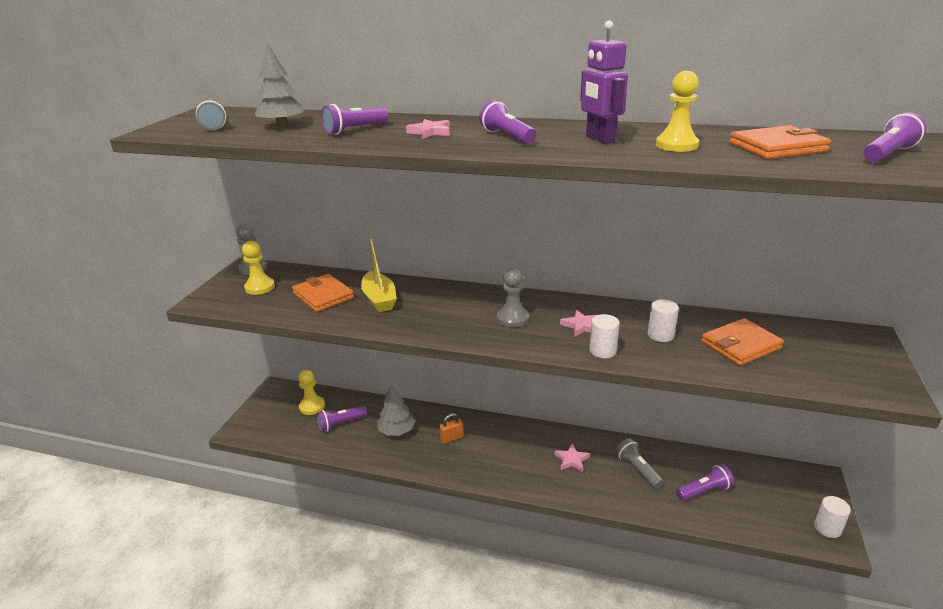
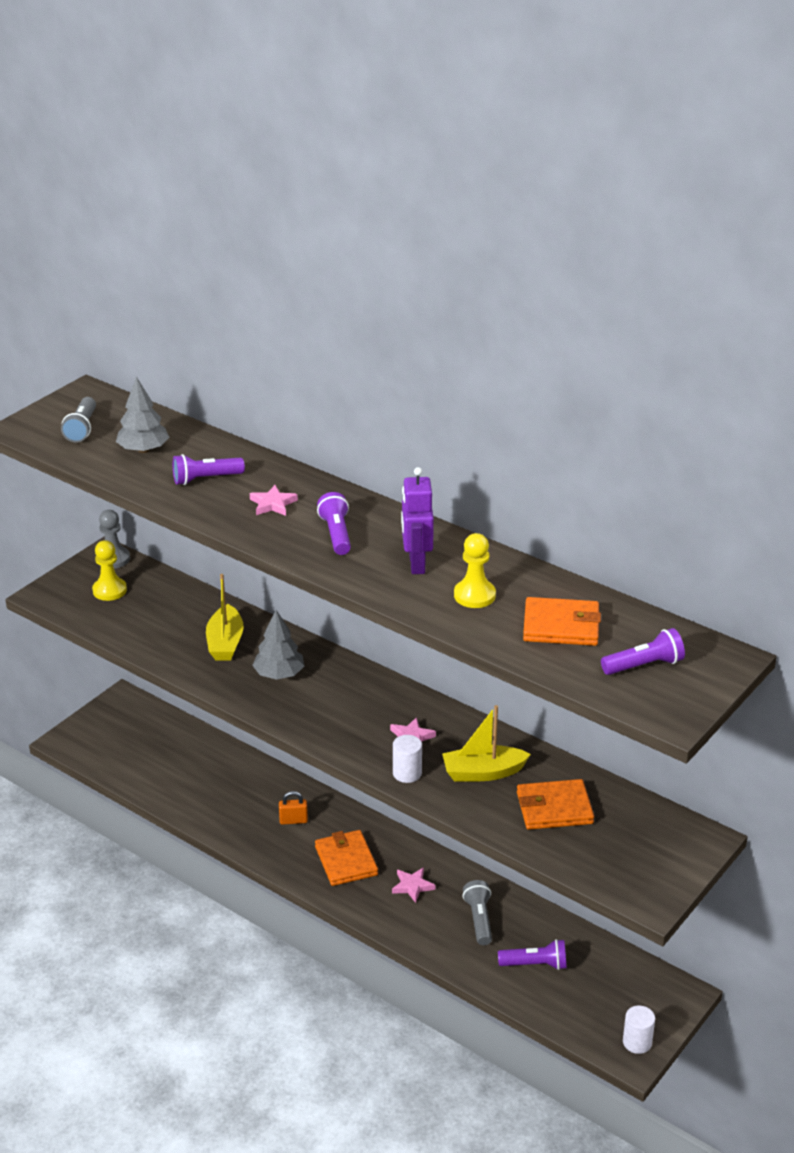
camera: 20 degrees right, 5 degrees up
orange wallet [292,274,354,312] -> orange wallet moved to [315,830,378,886]
yellow pawn [298,370,325,415] -> none
purple flashlight [317,405,367,432] -> none
grey tree [377,384,415,436] -> grey tree moved to [252,610,304,680]
grey pawn [497,268,529,328] -> none
white cylinder [648,300,679,342] -> yellow boat [442,705,531,781]

